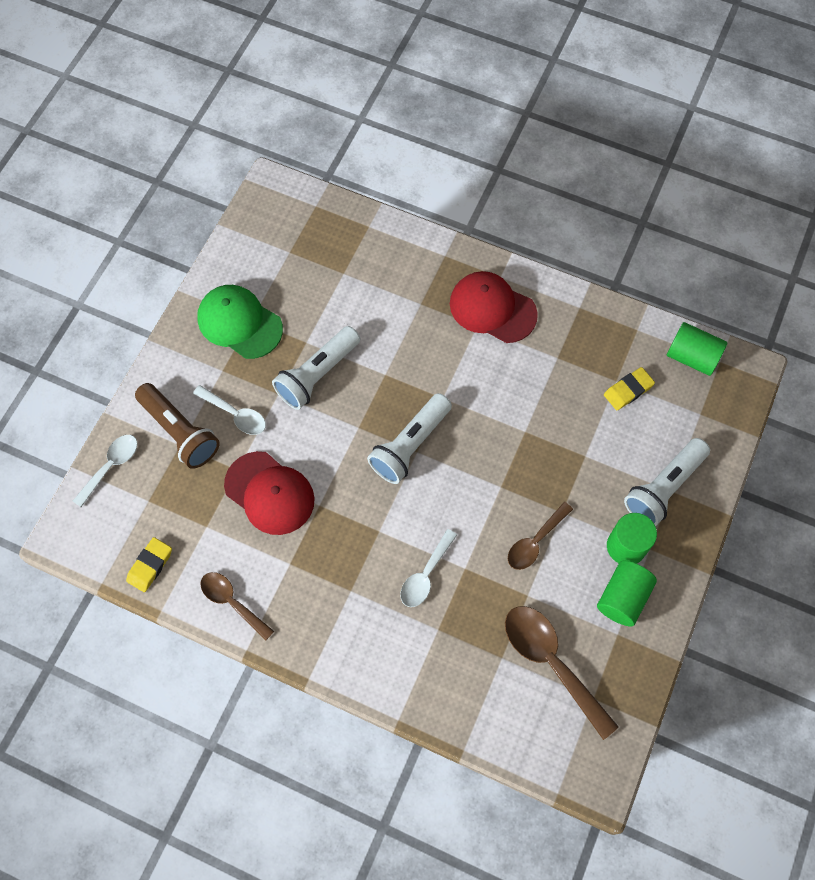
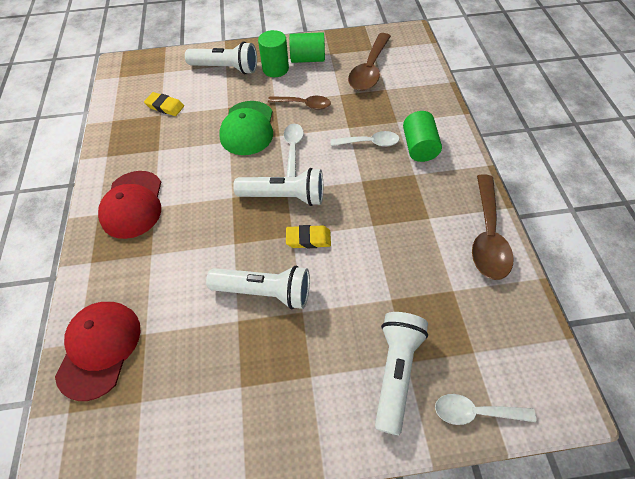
camera: 120 degrees left, 10 degrees down
yellow eraser [126,537,172,592] -> yellow eraser moved to [286,225,331,248]
brown flashlight [135,383,220,469] -> white flashlight [375,312,428,435]
white spoon [193,385,266,435] -> white spoon moved to [284,124,304,177]
green cap [197,285,283,359] -> green cap moved to [219,101,273,155]
brown spoon [200,572,274,640] -> brown spoon [472,174,514,280], size x1.63
red cap [224,451,315,535] -> red cap moved to [55,302,140,401]
green cylinder [667,322,727,376] -> green cylinder moved to [403,111,442,162]

